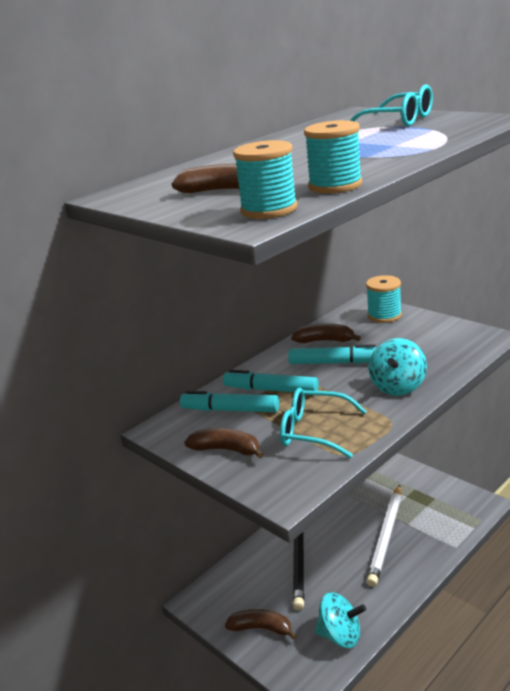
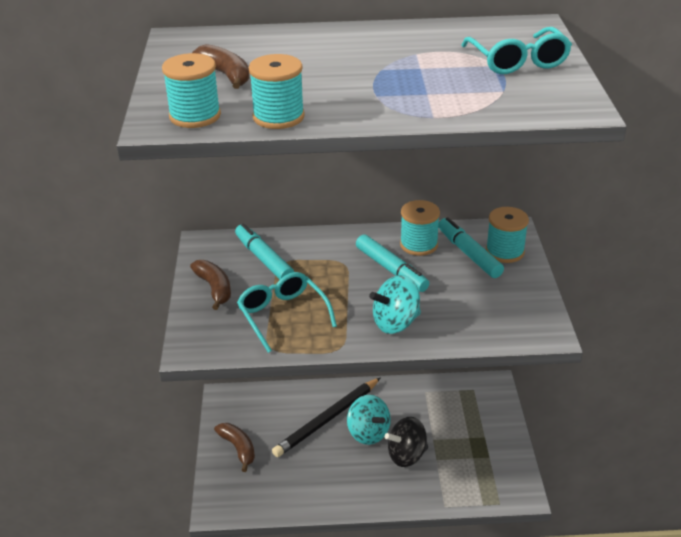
camera: 40 degrees right, 10 degrees up
turquoise marker [223,369,318,392] -> turquoise marker moved to [438,217,504,278]
brown banana [291,323,361,343] -> turquoise spool [400,200,440,256]
turquoise spinning top [315,592,366,648] -> turquoise spinning top moved to [347,395,391,445]
white pencil [366,485,401,587] -> black spinning top [385,417,428,467]

